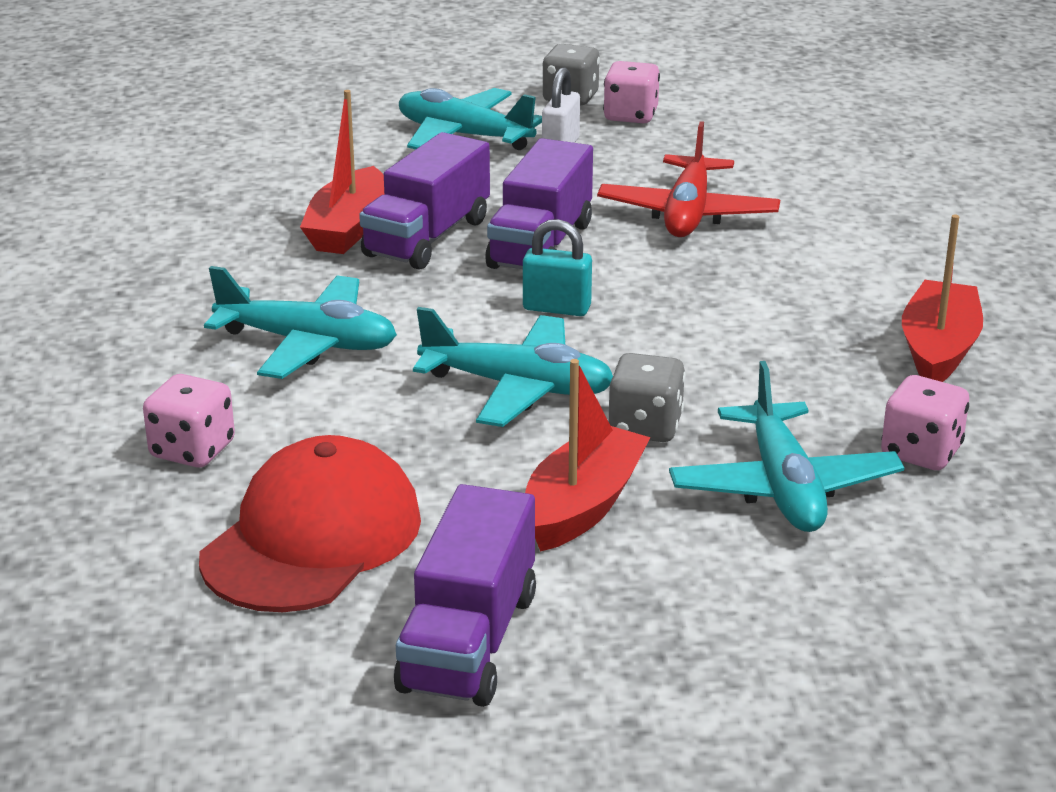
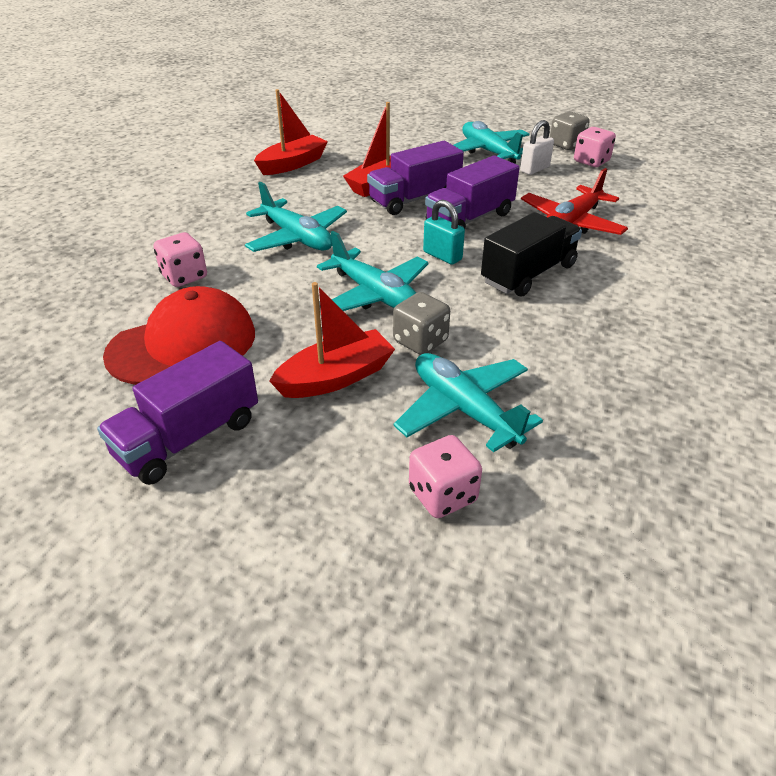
camera: 30 degrees right, 10 degrees up
turquoise plane [669,361,904,532] -> turquoise plane turned 120 degrees clockwise [394,353,543,453]
pink dice [881,375,969,470] -> pink dice moved to [409,435,482,518]
red boat [902,215,983,382] -> red boat moved to [254,89,328,175]
none -> black truck [481,212,582,297]

